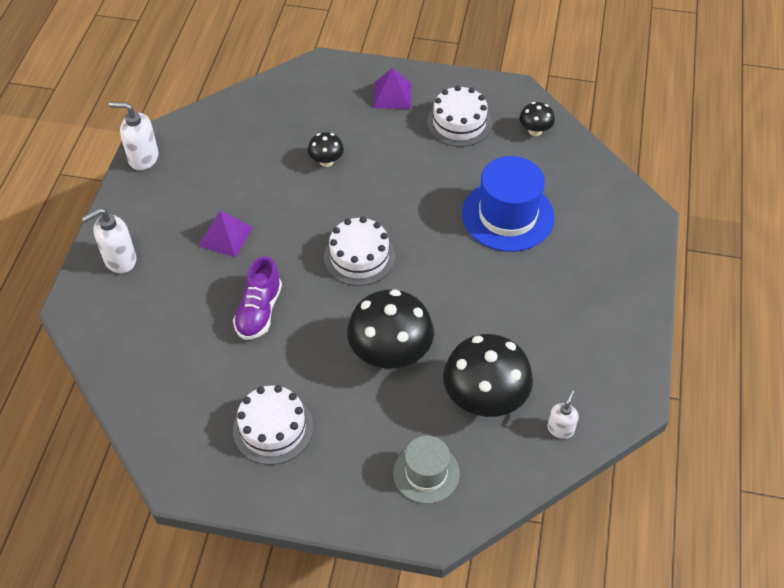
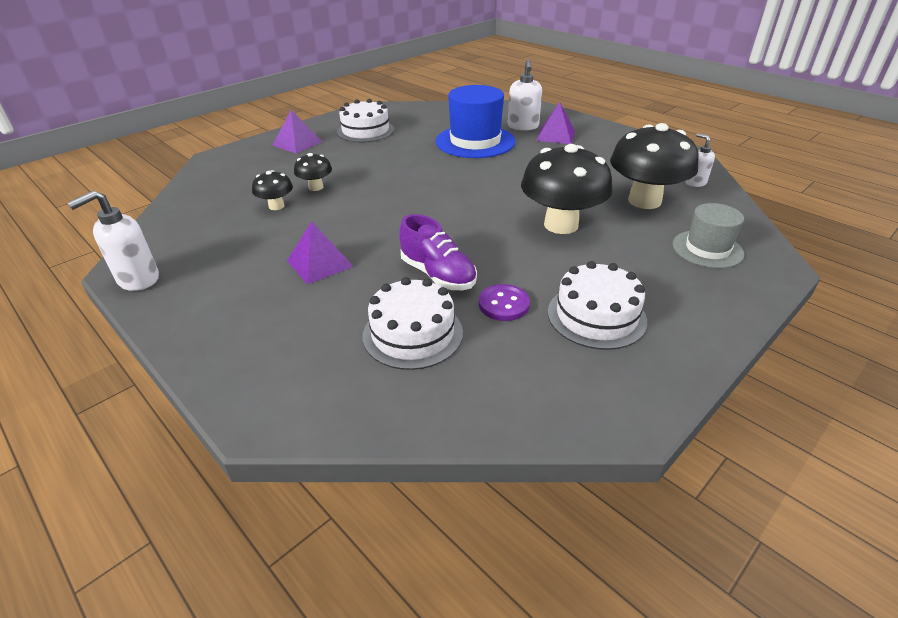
camera: 55 degrees left, 15 degrees down
white soap dispenser [82,208,136,273] -> white soap dispenser moved to [508,59,542,131]
white cake [324,217,395,286] -> white cake moved to [363,277,463,370]
black mushroom [520,102,555,136] -> black mushroom moved to [252,170,293,210]
none -> purple button [479,284,530,321]
none -> purple pyramid [536,102,575,144]

